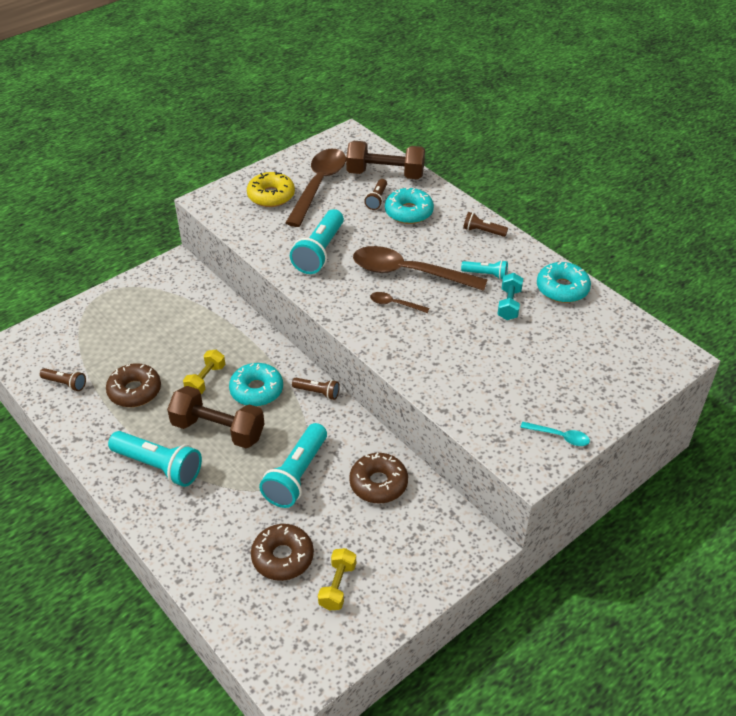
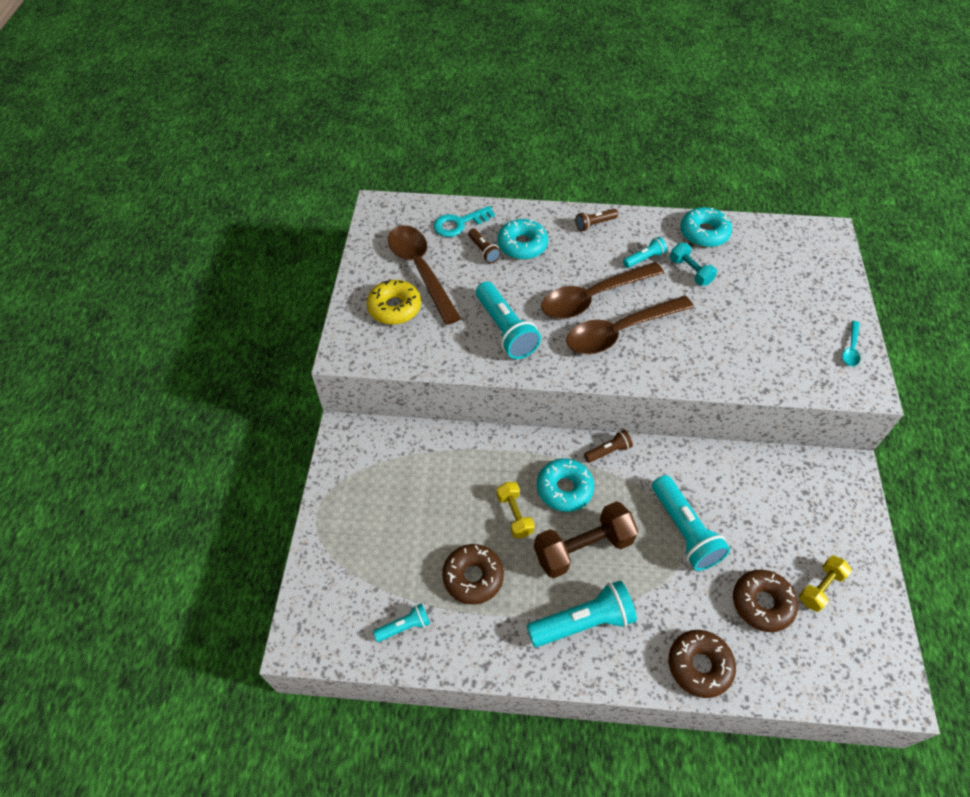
camera: 45 degrees left, 10 degrees up
brown flashlight [40,368,86,391] -> turquoise flashlight [373,603,430,642]
yellow dumbbell [318,548,356,610] -> yellow dumbbell turned 75 degrees clockwise [799,556,852,612]
brown dumbbell [346,141,425,179] -> turquoise key [434,206,495,237]
brown donut [349,453,408,504] -> brown donut moved to [669,630,736,698]
brown spoon [370,292,429,313] -> brown spoon [566,296,694,354], size x2.31
turquoise spoon [520,422,590,446] -> turquoise spoon turned 135 degrees clockwise [842,321,860,367]

